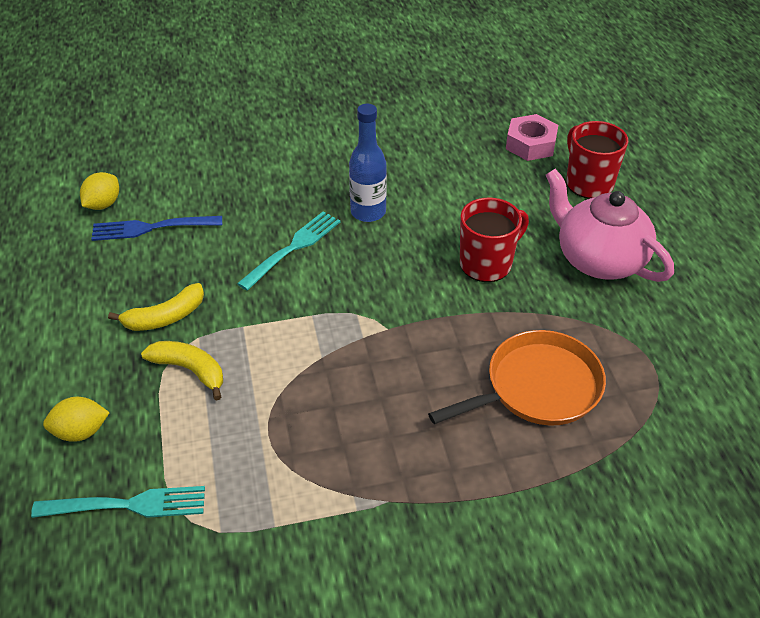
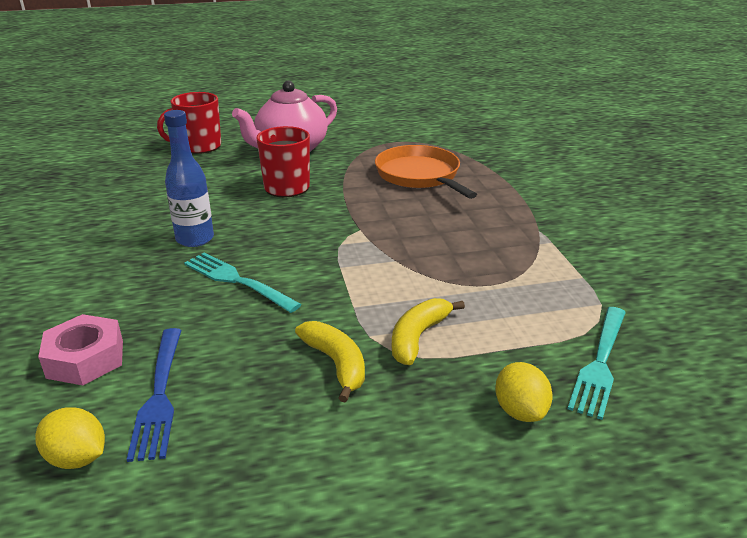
camera: 90 degrees left, 15 degrees down
turquoise fork [31,486,205,518] -> turquoise fork turned 150 degrees counterclockwise [568,307,626,420]
pink nut [506,114,558,161] -> pink nut moved to [38,314,123,385]

